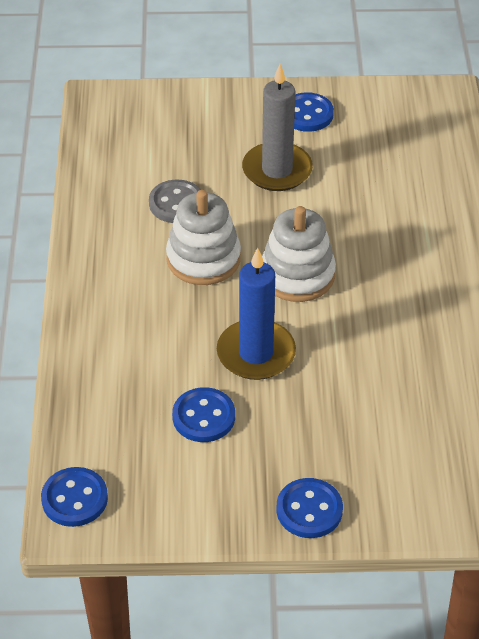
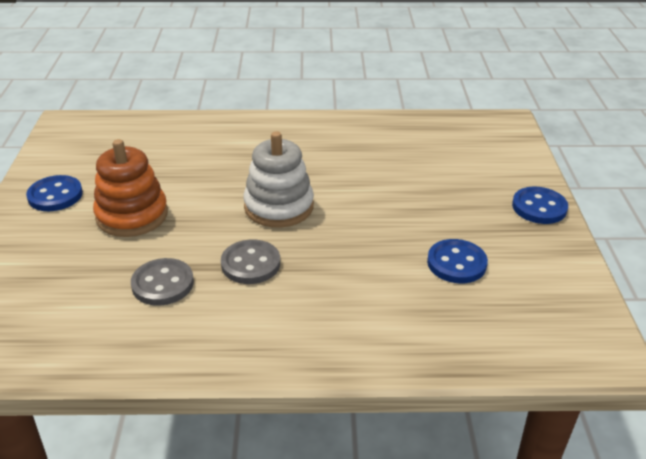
camera: 90 degrees left, 10 degrees down
blue button [41,467,108,527] -> none
white stacking toy [166,190,241,285] -> grey button [221,239,280,284]
blue candle [217,247,296,380] -> none
grey candle [242,64,313,191] -> orange stacking toy [93,139,168,237]

